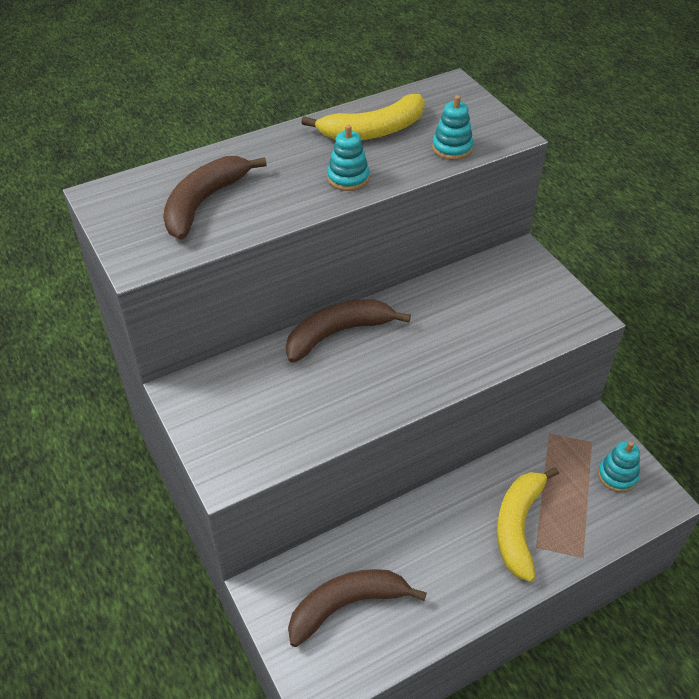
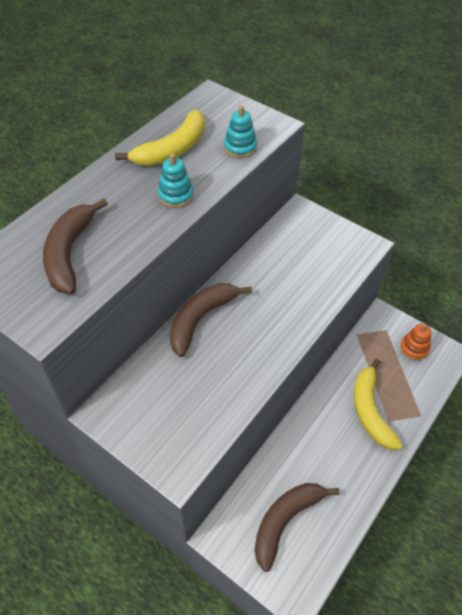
camera: 25 degrees left, 5 degrees up
turquoise stacking toy [598,441,640,492] -> orange stacking toy [400,324,431,361]

